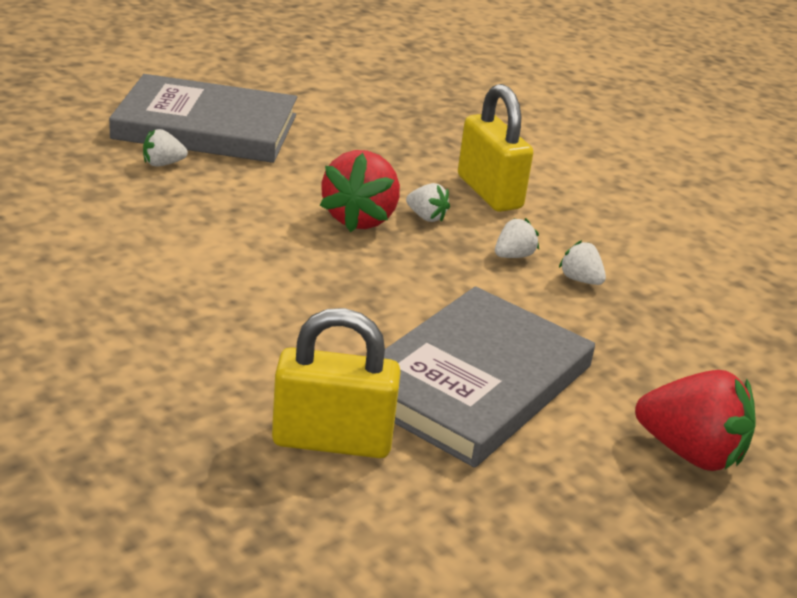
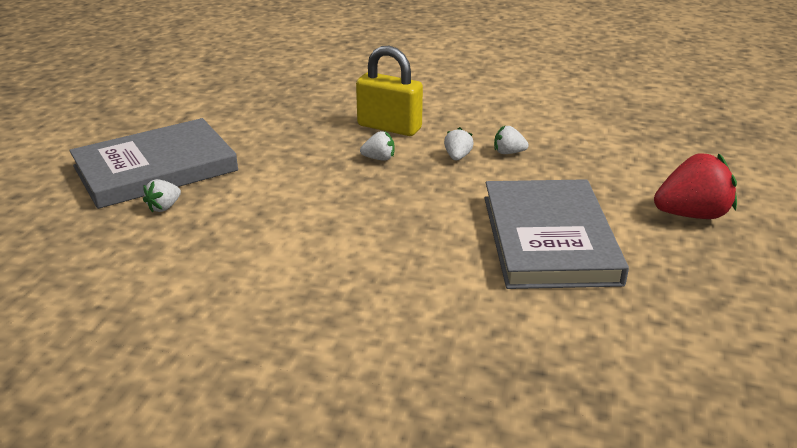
camera: 35 degrees left, 0 degrees up
yellow padlock [272,308,401,458] -> none
red strawberry [320,150,400,232] -> none

